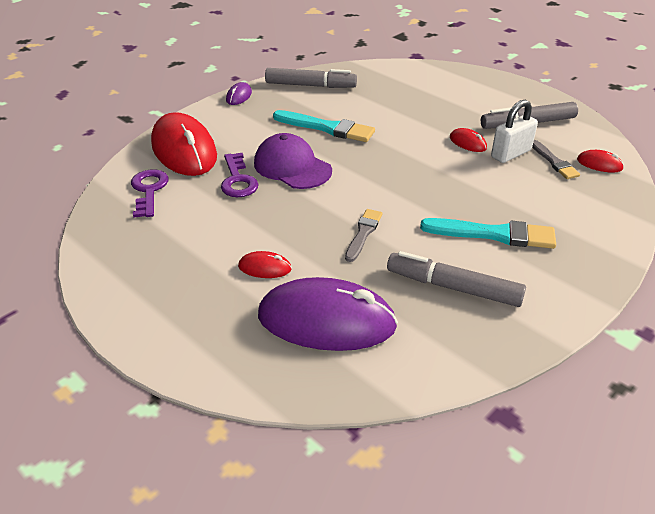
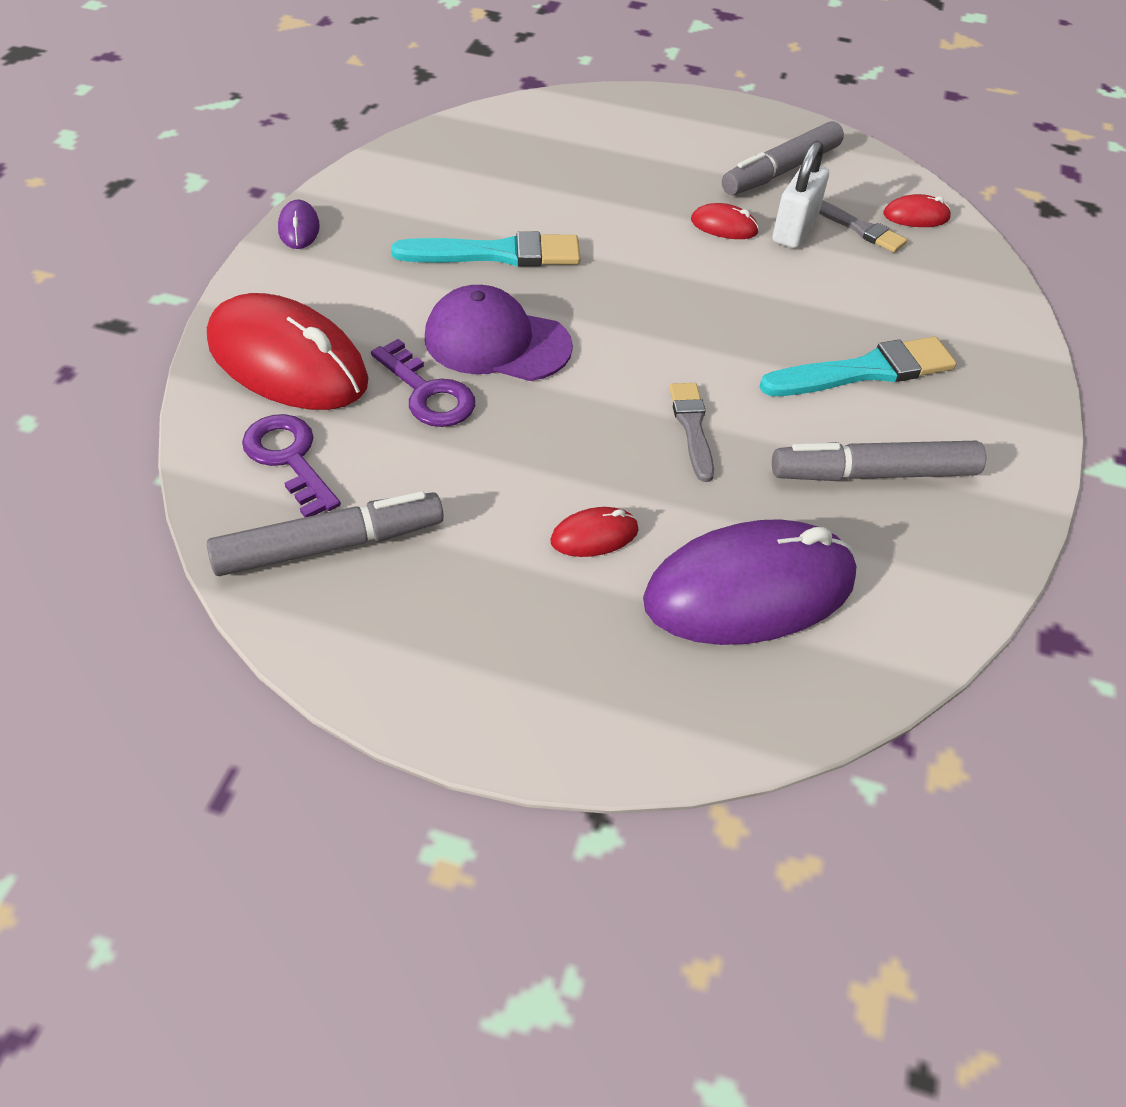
camera: 30 degrees left, 10 degrees up
grey marker [265,68,357,88] -> grey marker moved to [207,491,444,576]

